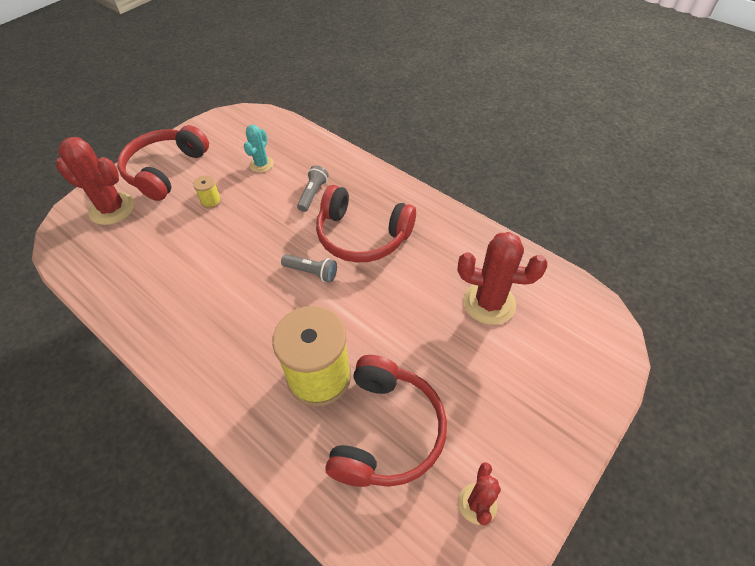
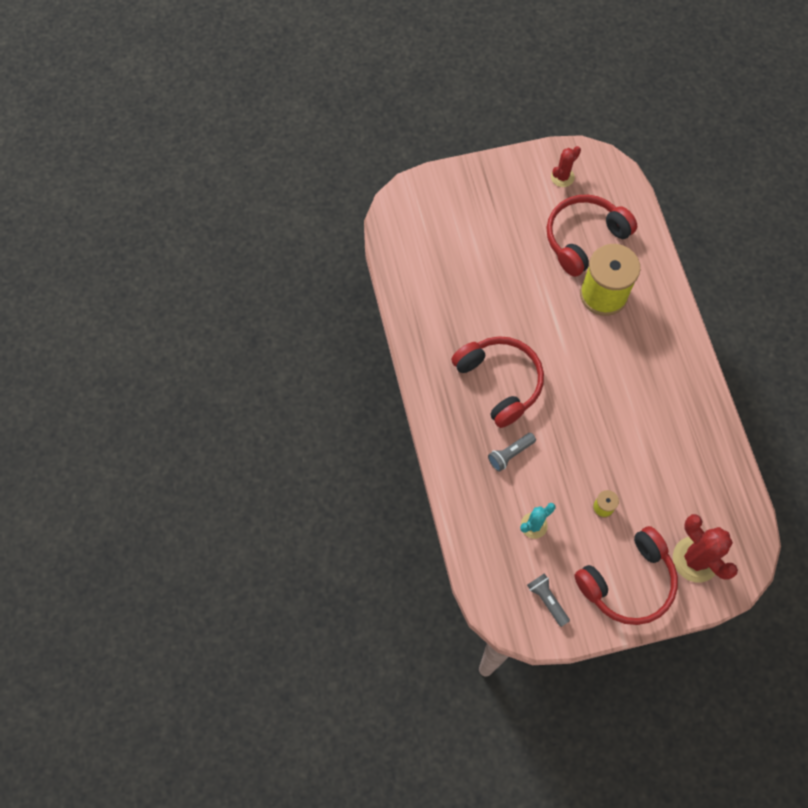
camera: 145 degrees left, 15 degrees up
grey flashlight [281,254,337,282] -> grey flashlight moved to [527,573,570,627]
red cactus [458,232,548,325] -> none

